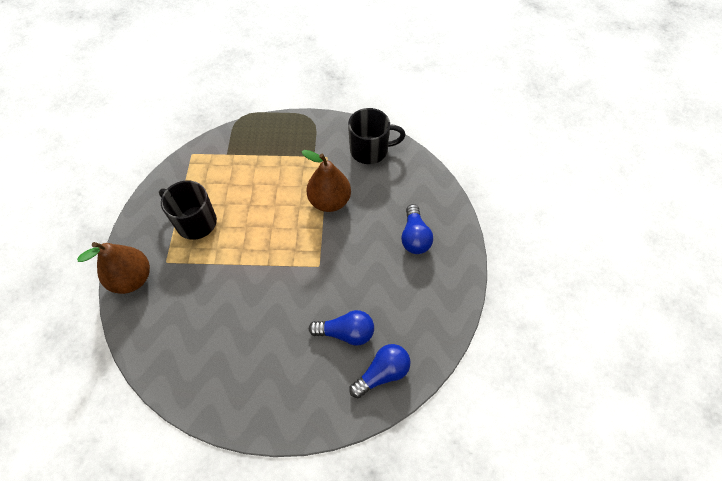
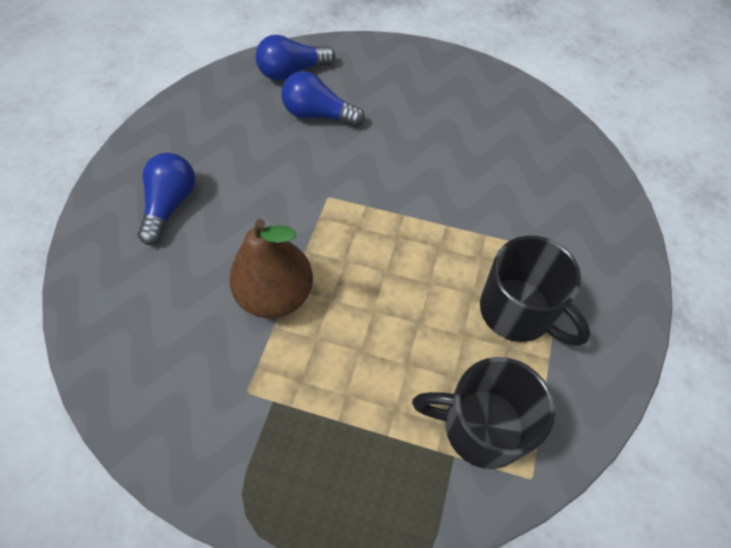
camera: 165 degrees left, 0 degrees up
brown pear [77,242,150,294] -> none
black mug [348,108,406,164] -> black mug moved to [412,357,555,469]

